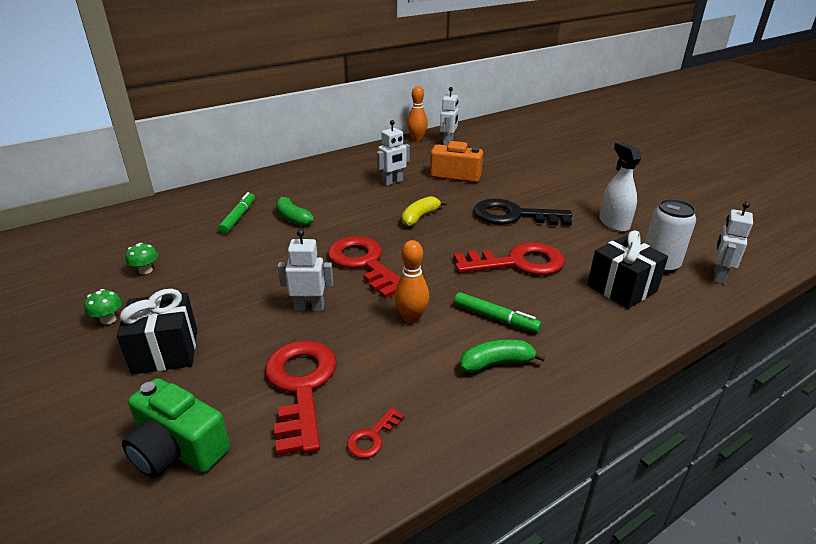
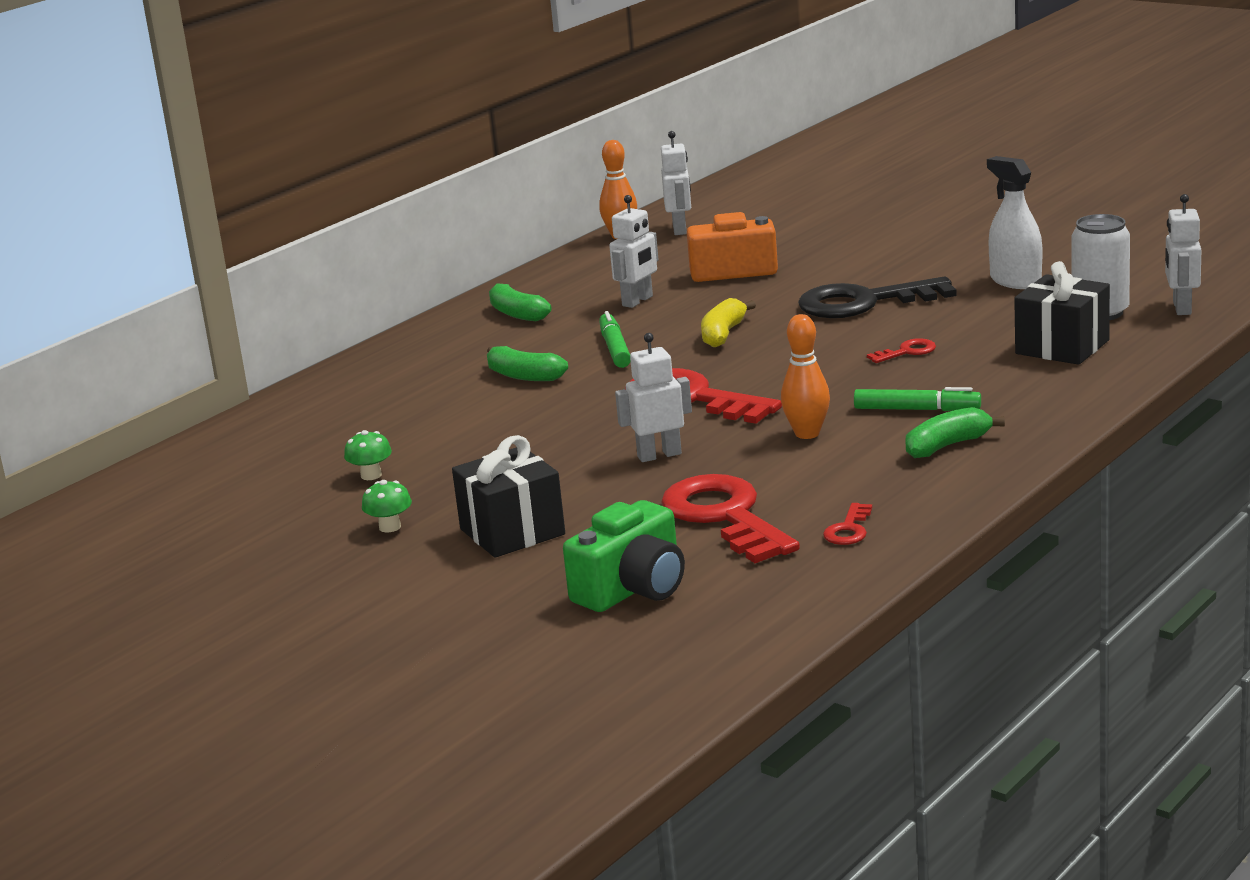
camera: 15 degrees left, 10 degrees down
green camera [122,378,230,478] -> green camera turned 60 degrees counterclockwise [563,500,685,612]
green marker [218,192,255,234] -> green marker moved to [599,311,631,368]
red key [454,242,565,275] -> red key [867,338,936,363], size x0.43
none -> green banana [489,283,551,321]

